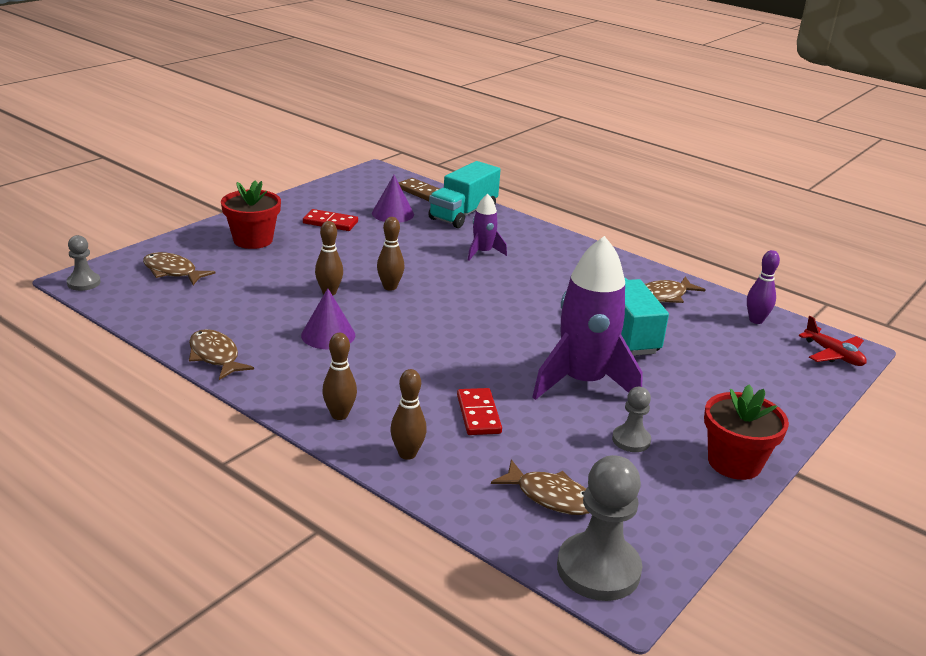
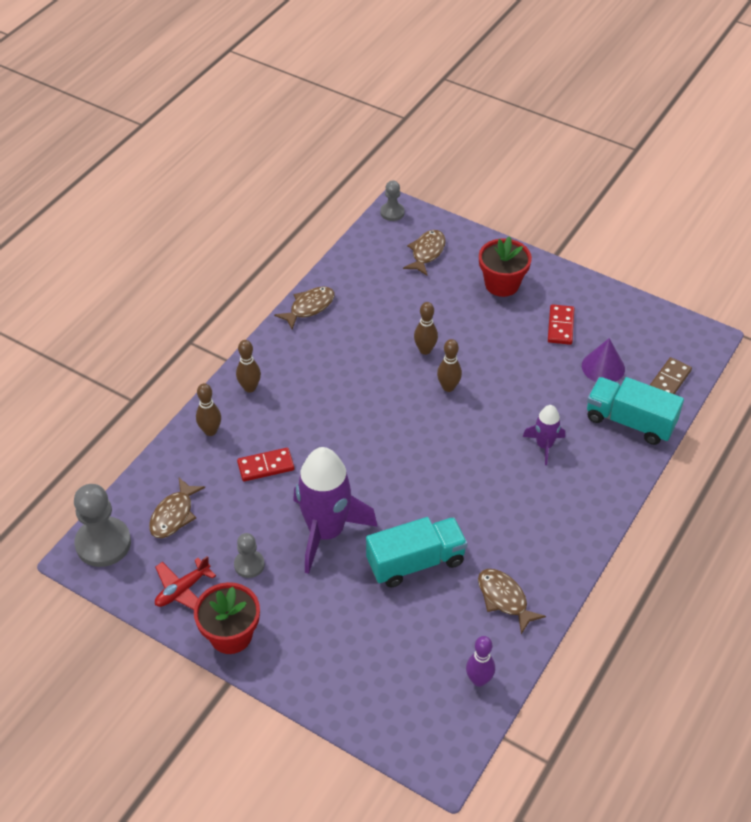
camera: 85 degrees right, 20 degrees up
purple cone [301,288,355,349] -> none
red plane [799,316,867,366] -> red plane moved to [155,556,216,610]

